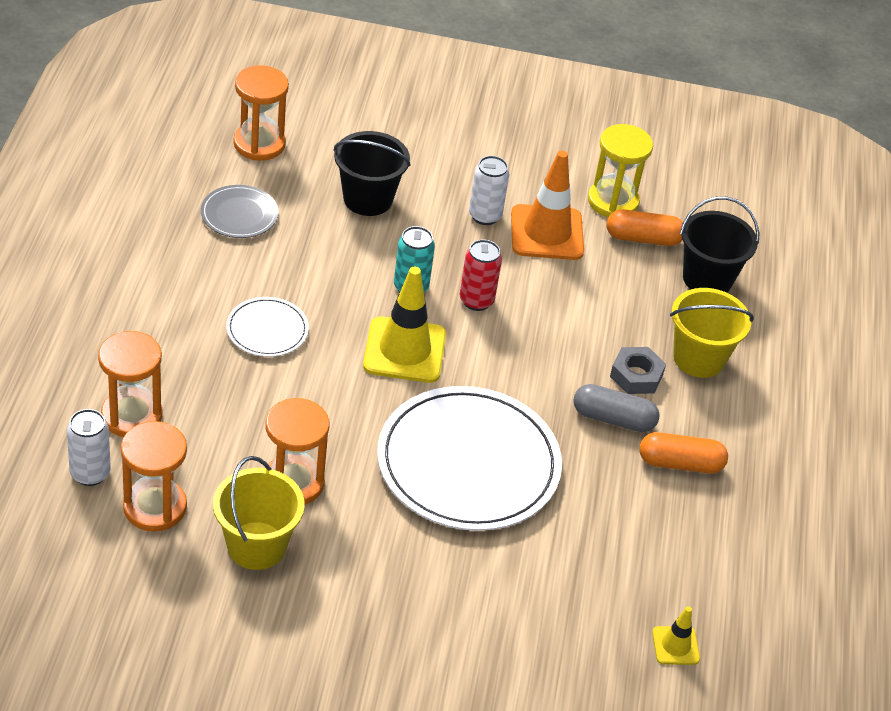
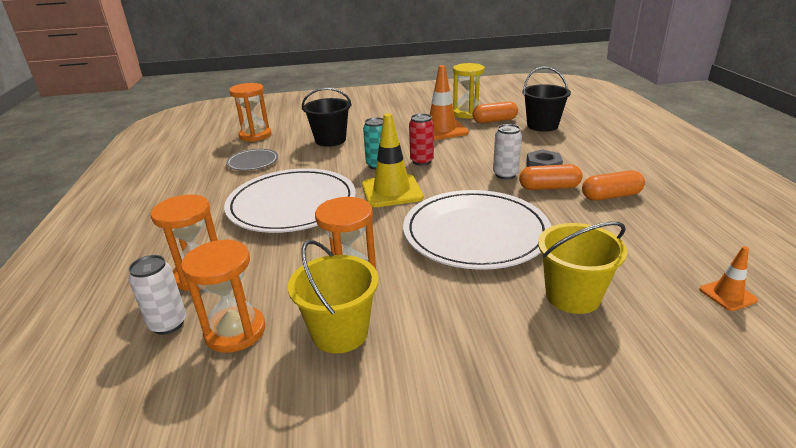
camera: 10 degrees left, 15 degrees down
white plate [226,297,309,357] -> white plate [224,168,356,233], size x2.14
white can [469,156,510,225] -> white can moved to [493,124,522,180]
grey capsule [573,384,660,432] -> orange capsule [519,164,582,190]
yellow traffic cone [652,606,700,665] -> orange traffic cone [699,246,758,311]
yellow bucket [670,288,754,378] -> yellow bucket moved to [538,221,627,314]

